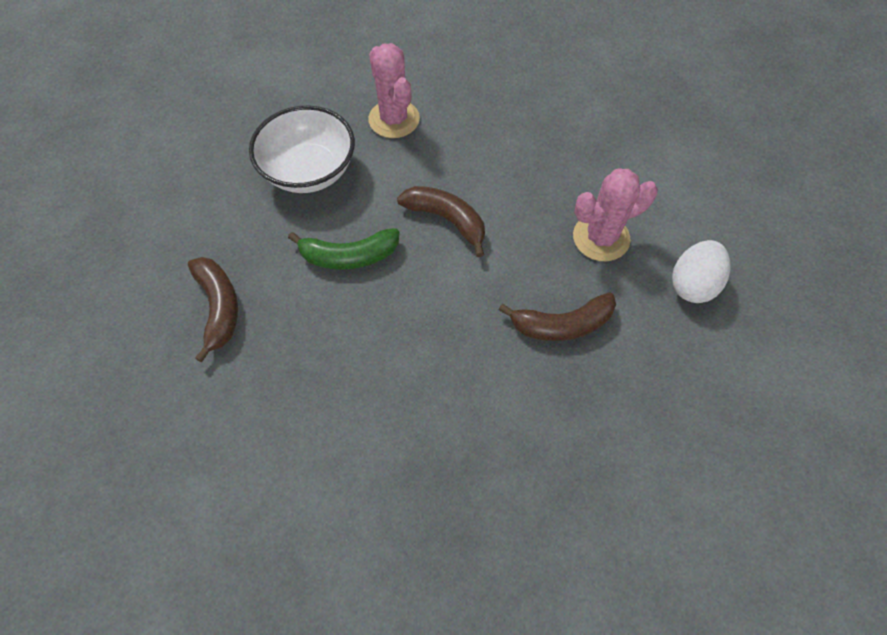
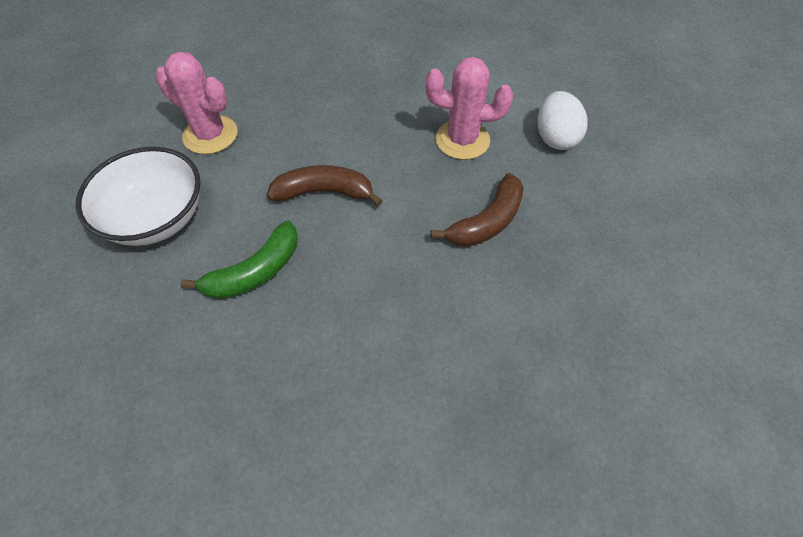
camera: 35 degrees left, 5 degrees down
brown banana [188,257,238,363] -> none
pink cactus [573,169,658,261] -> pink cactus turned 60 degrees clockwise [426,57,513,160]

